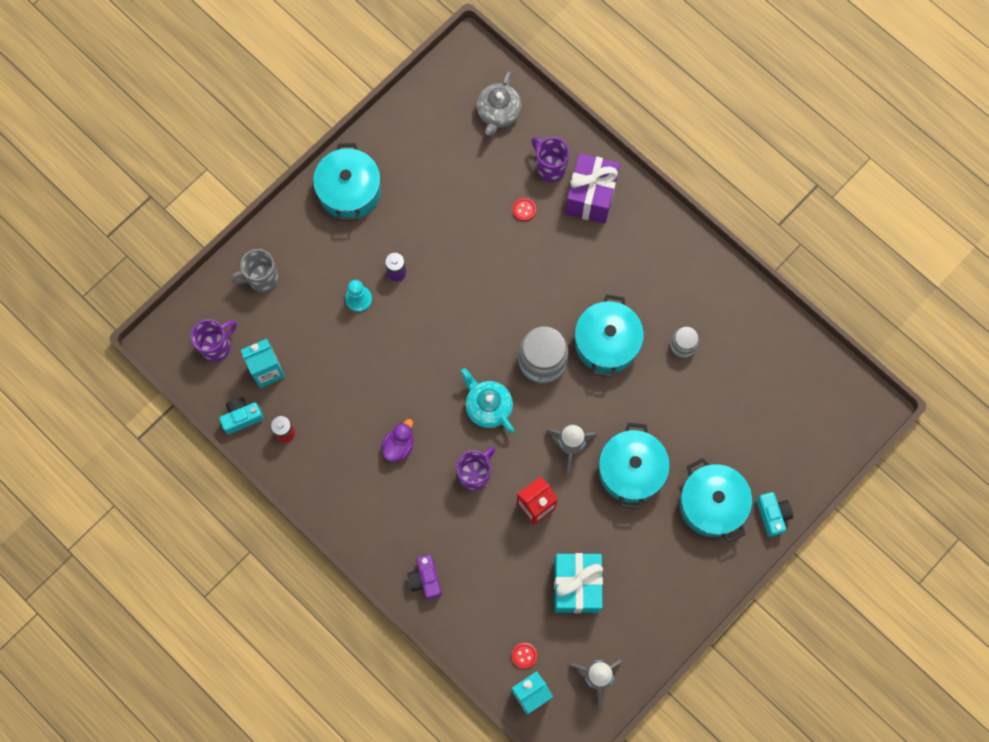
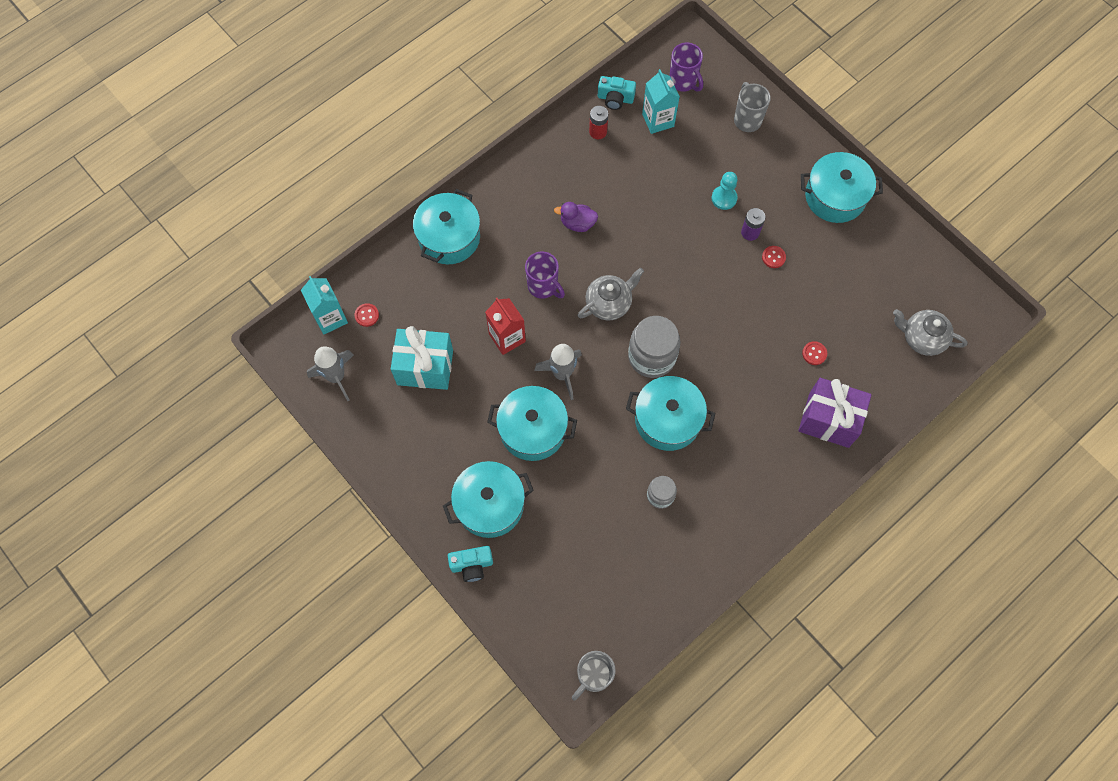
camera: 95 degrees right, 5 degrees down
turquoise camera [219,397,264,434] -> turquoise camera turned 120 degrees clockwise [598,76,636,110]
purple duck [381,419,414,462] -> purple duck turned 150 degrees clockwise [554,202,598,232]
purple camera [408,555,442,600] -> turquoise pot [413,189,480,264]
turquoise teapot [461,368,515,433] -> grey teapot [578,268,644,320]
purple mug [532,137,569,182] -> none
none -> grey mug [572,651,616,700]
none -> red button [762,246,786,268]

